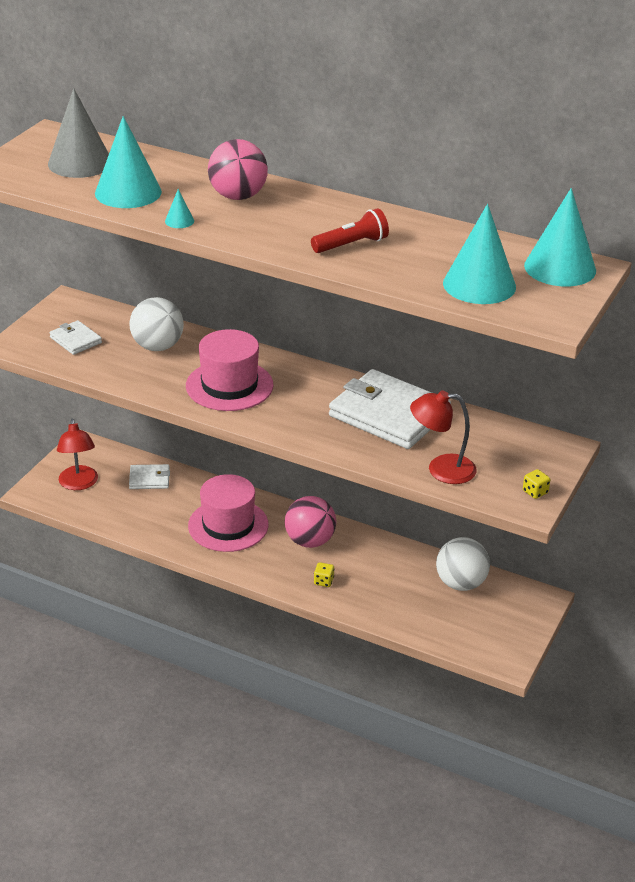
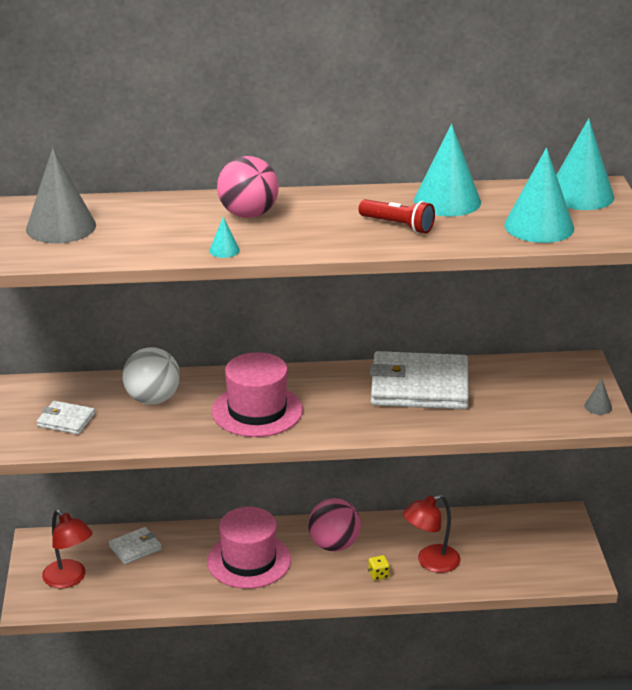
camera: 30 degrees left, 5 degrees down
turquoise cone [95,116,162,208] -> turquoise cone moved to [414,124,481,216]
red flashlight [311,208,389,253] -> red flashlight turned 90 degrees clockwise [358,199,435,234]
red lamp [410,390,477,484] -> red lamp moved to [403,494,461,573]
white ball [436,537,490,591] -> none
yellow dice [523,469,550,499] -> grey cone [584,379,612,415]

